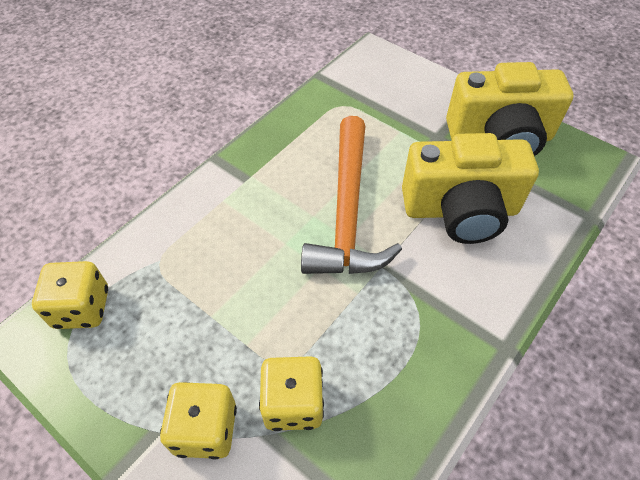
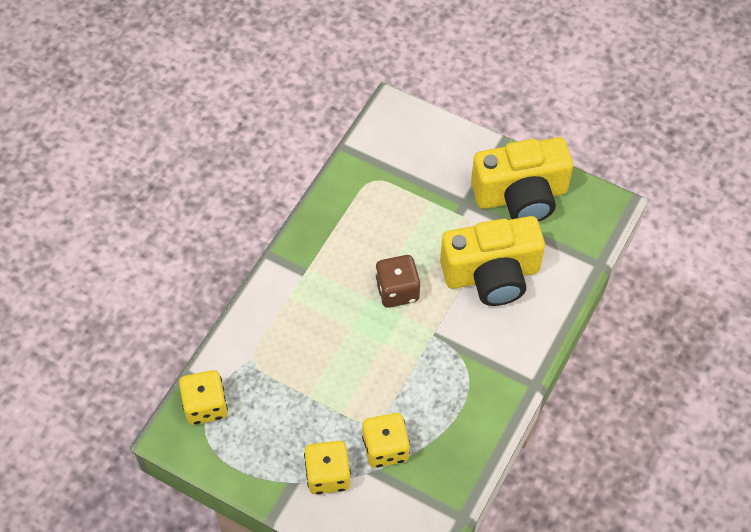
camera: 10 degrees left, 5 degrees up
orange hammer [301,116,402,274] -> brown dice [375,255,420,308]

